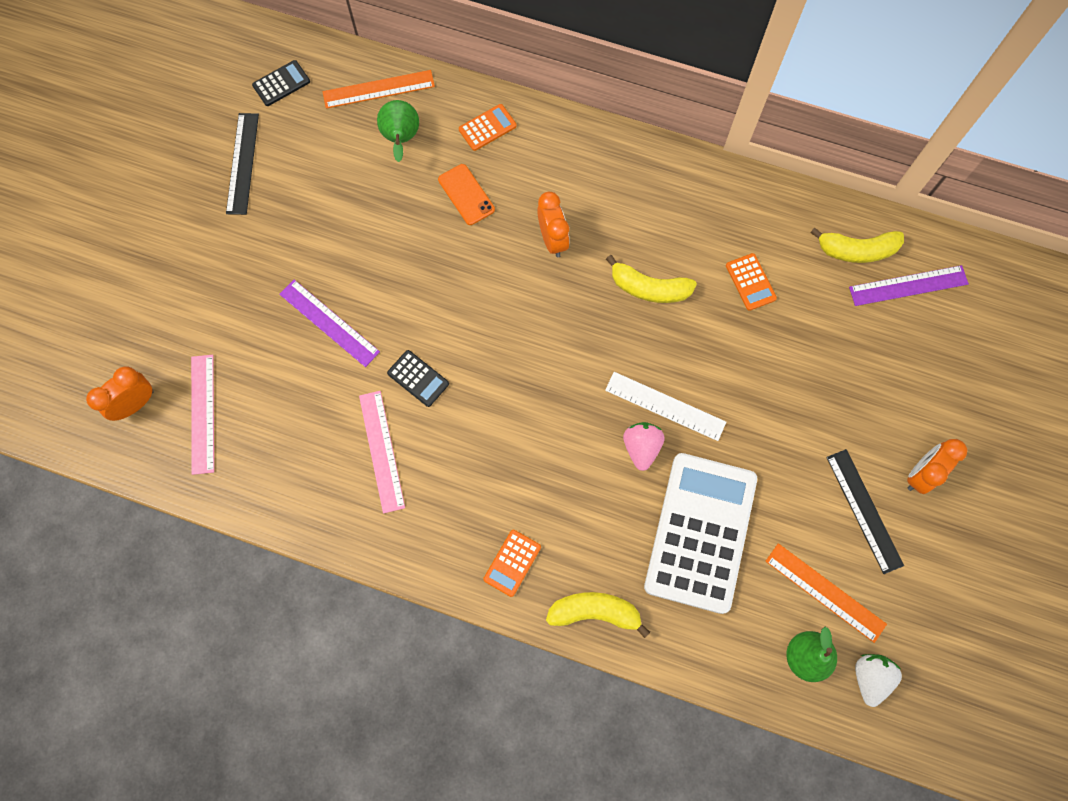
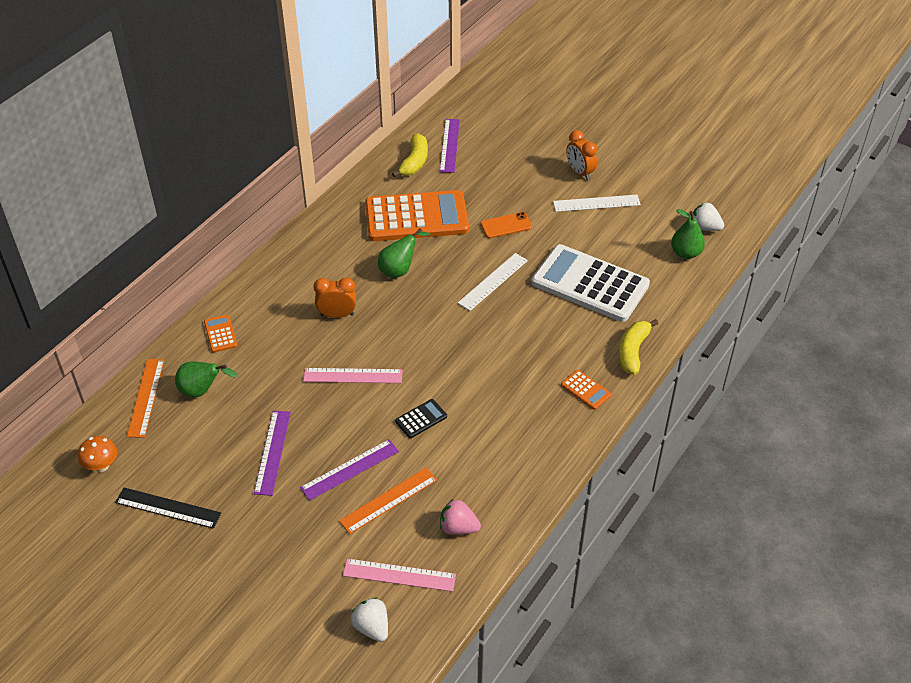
camera: 75 degrees left, 25 degrees down
orange clock [86,366,154,421] -> white strawberry [351,598,388,642]
black calculator [252,60,310,106] -> orange mushroom [78,436,117,472]
pink ruler [359,391,405,513] -> pink ruler moved to [303,368,403,383]
orange phone [438,164,495,225] -> orange phone moved to [480,212,532,238]
yellow banana [606,255,697,303] -> green pear [378,228,430,278]
pink strawberry [623,422,665,471] -> pink strawberry moved to [440,499,481,535]
orange calculator [726,253,777,311] -> orange calculator [365,190,469,241], size x2.47
orange ruler [765,543,887,643] -> orange ruler moved to [339,468,437,534]
black ruler [826,449,904,574] -> white ruler [553,195,641,212]
none -> purple ruler [254,411,291,496]

